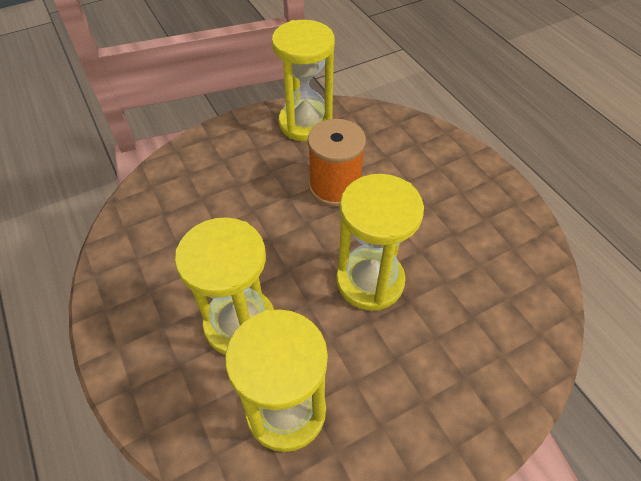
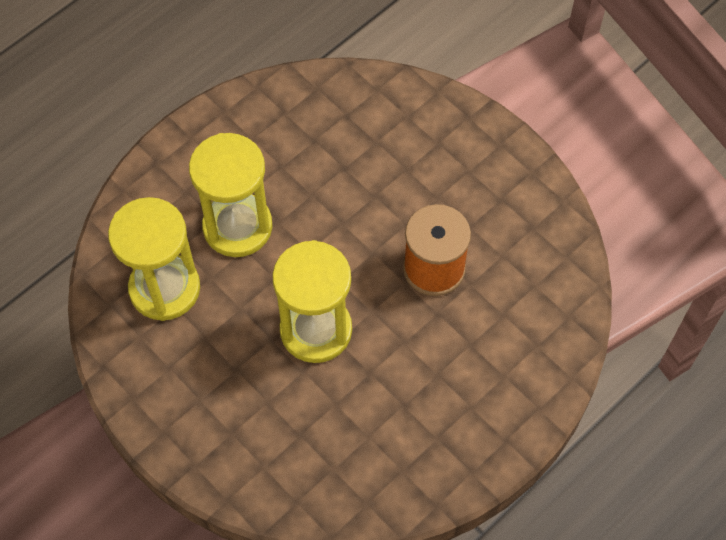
camera: 75 degrees right, 10 degrees up
yellow hourglass [272,20,335,142] -> none

